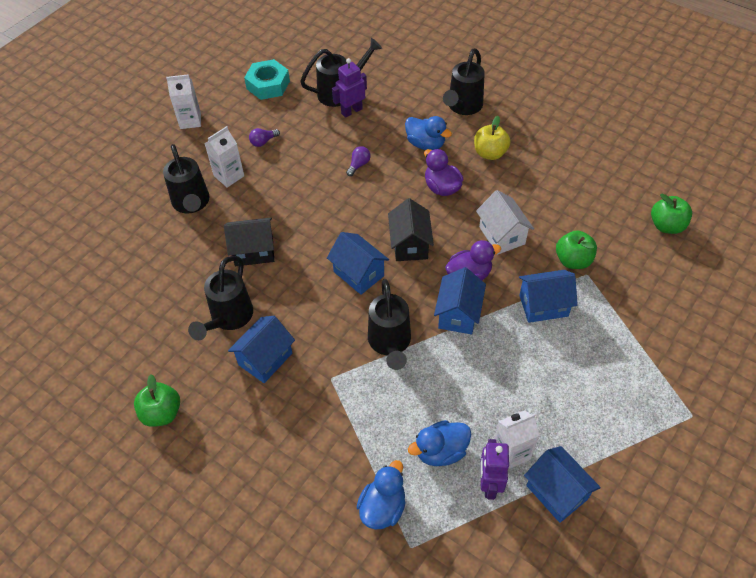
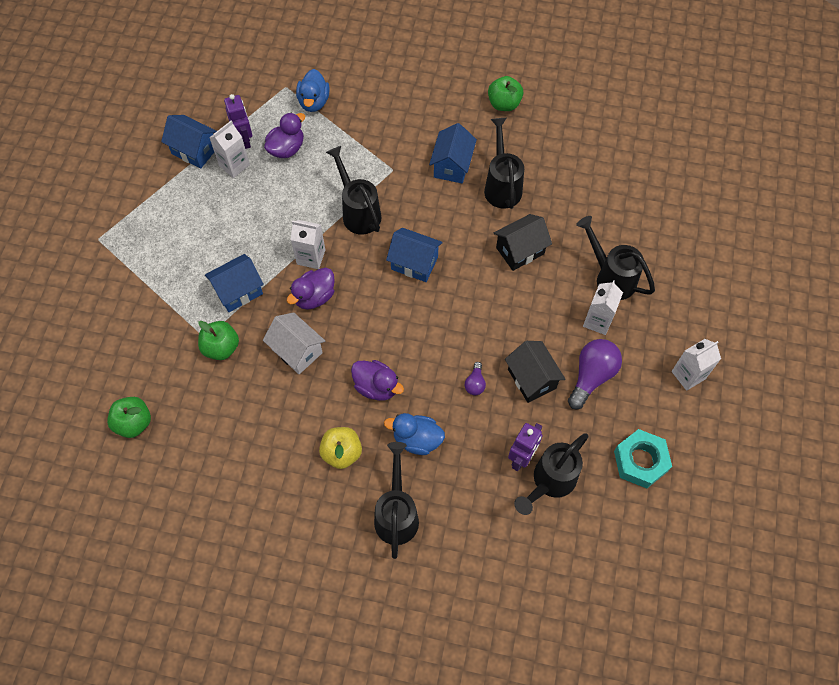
camera: 155 degrees right, 10 degrees up
purple light bulb [249,128,280,147] -> purple light bulb [568,339,622,409], size x1.99
black house [388,198,434,261] -> black house moved to [505,341,565,403]
blue duck [408,420,472,466] -> purple duck [264,113,305,158]
blue house [434,267,486,334] -> white carton [291,220,325,269]

